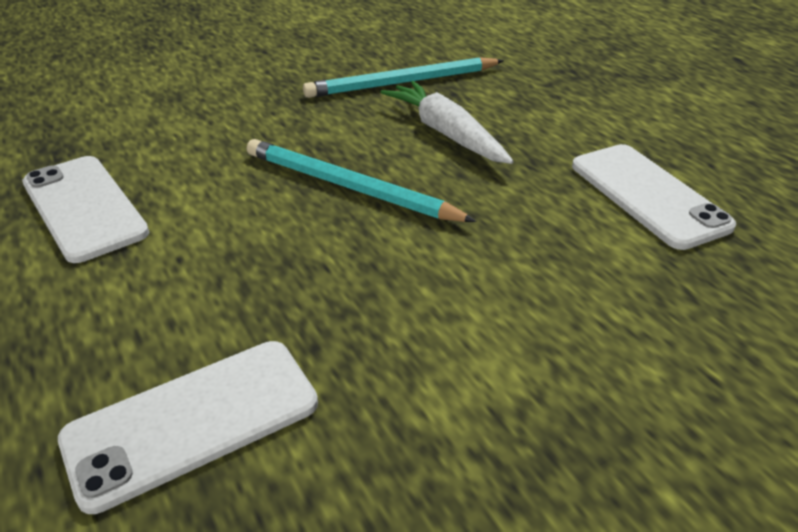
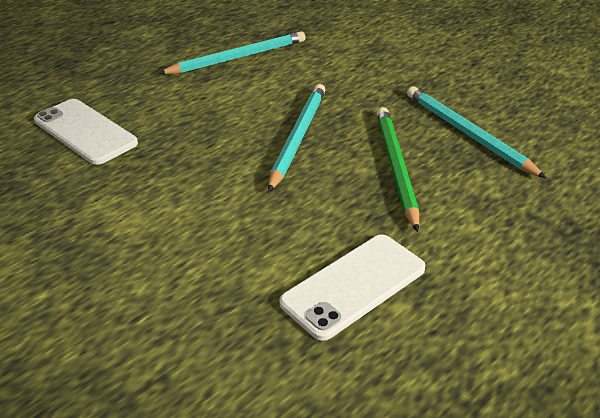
camera: 75 degrees right, 0 degrees up
white phone [22,156,149,263] -> turquoise pencil [158,31,305,74]
white carrot [380,81,514,164] -> green pencil [377,107,419,232]

